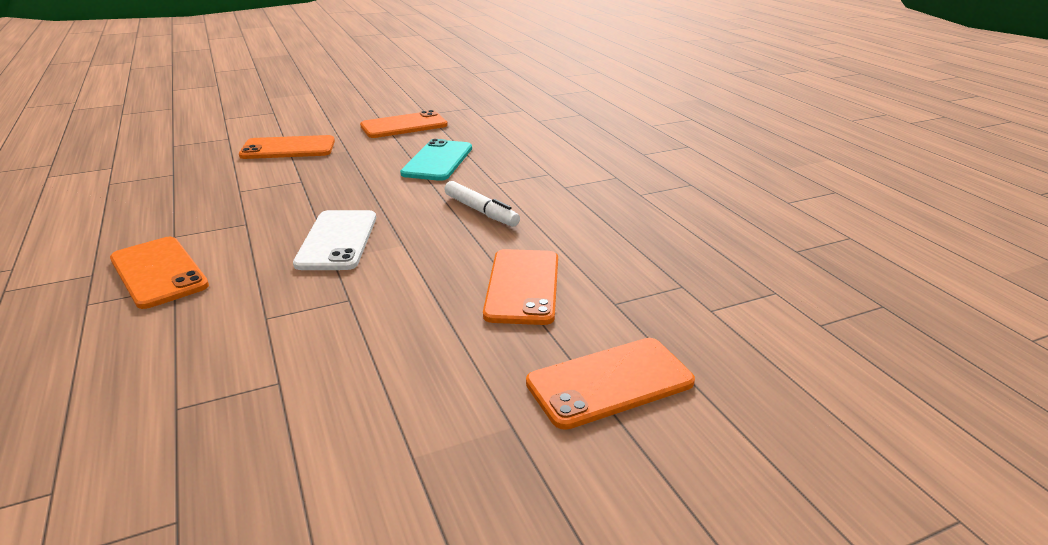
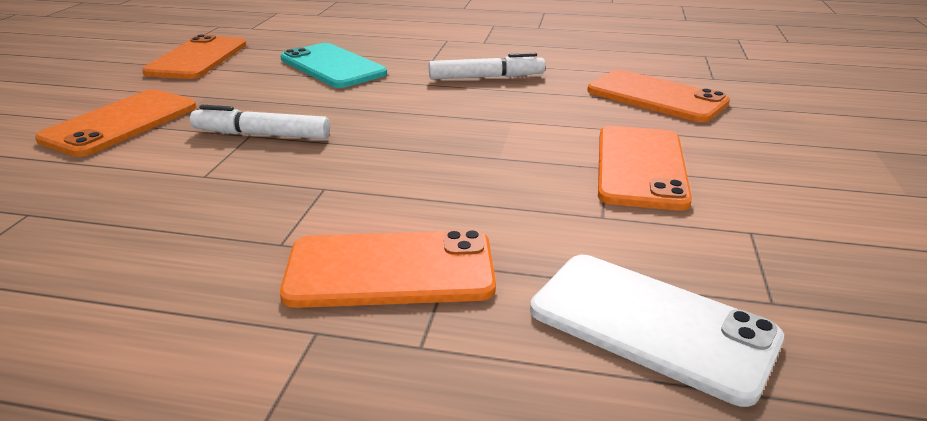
camera: 55 degrees left, 0 degrees up
white phone [293,210,376,270] -> white phone moved to [530,255,784,407]
orange phone [526,338,695,430] -> orange phone moved to [598,126,692,211]
none -> white marker [190,105,330,139]

